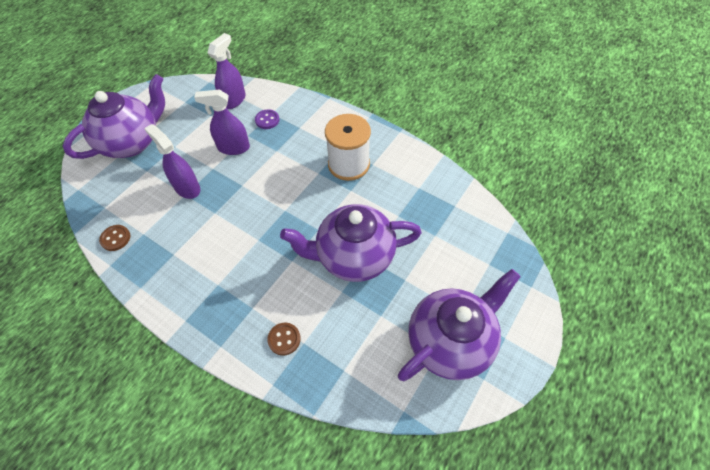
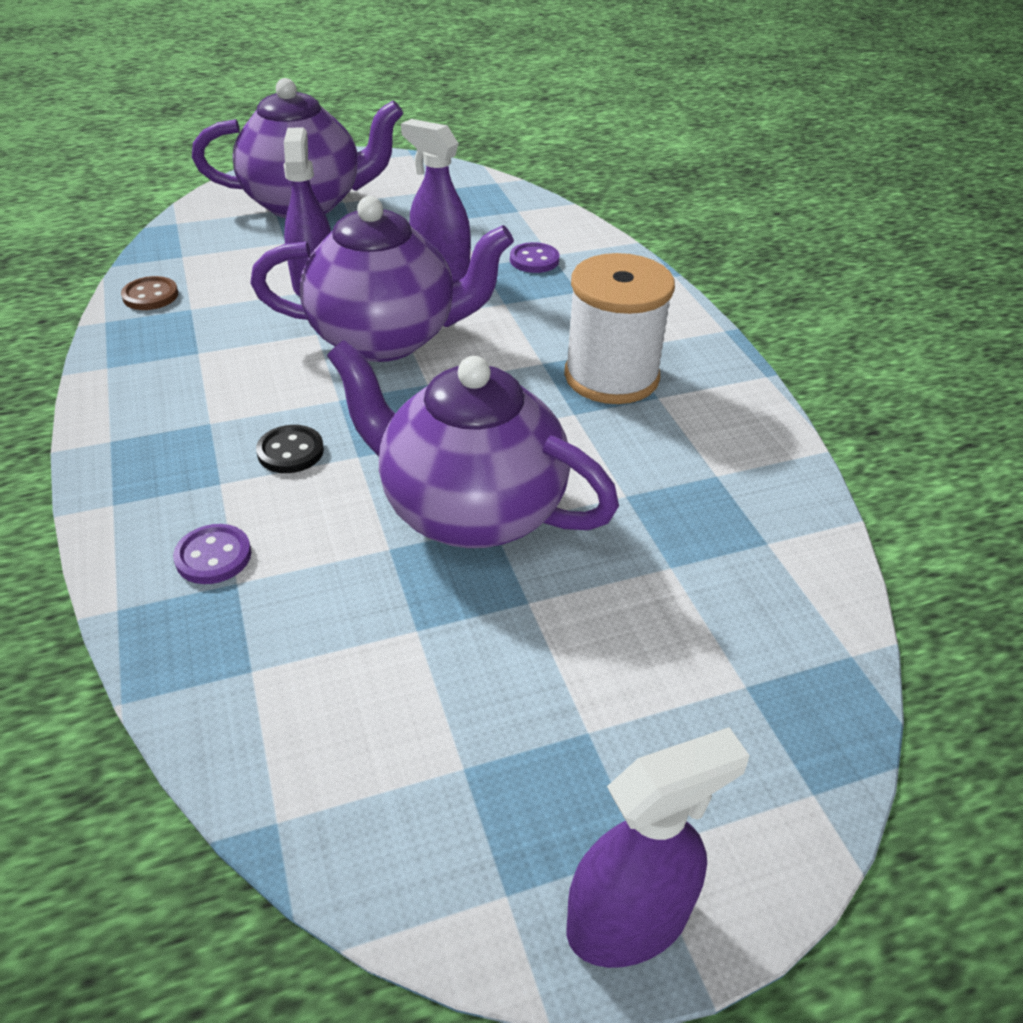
camera: 35 degrees right, 15 degrees down
purple spray bottle [208,33,246,109] -> purple spray bottle moved to [566,727,749,968]
brown button [267,323,301,356] -> purple button [173,524,251,584]
purple teapot [398,269,521,381] -> purple teapot moved to [250,196,514,362]
none -> black button [256,425,324,473]

